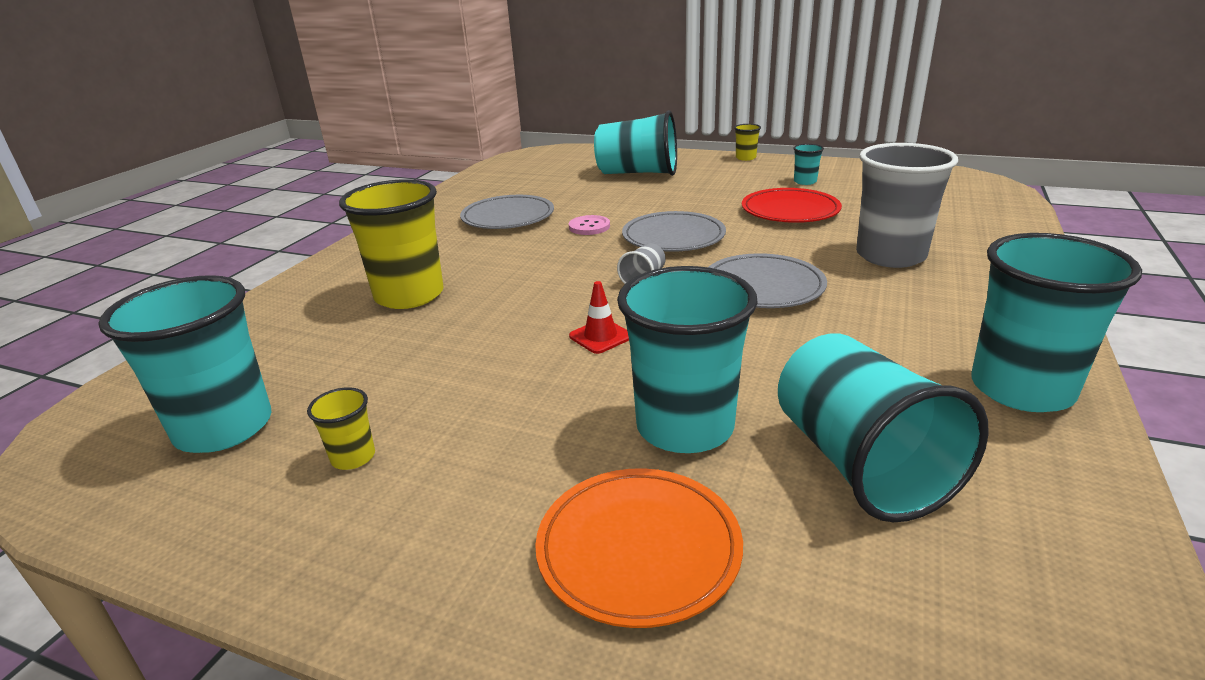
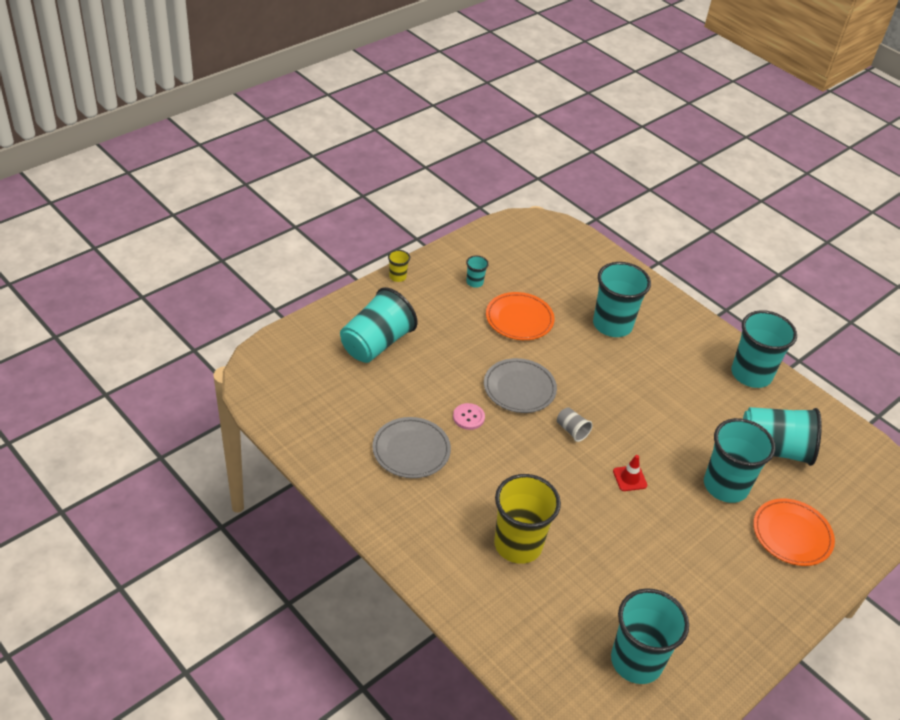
camera: 70 degrees left, 15 degrees up
yellow cup [307,387,375,470] -> none
grey plate [708,253,827,308] -> none
red plate [742,188,842,223] -> orange plate [486,292,555,340]
grey cup [856,143,958,268] -> turquoise cup [593,262,651,337]

